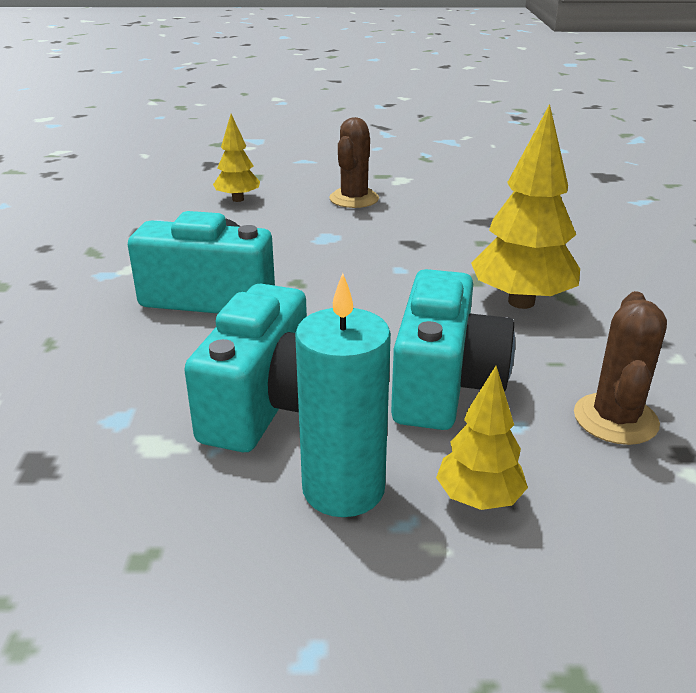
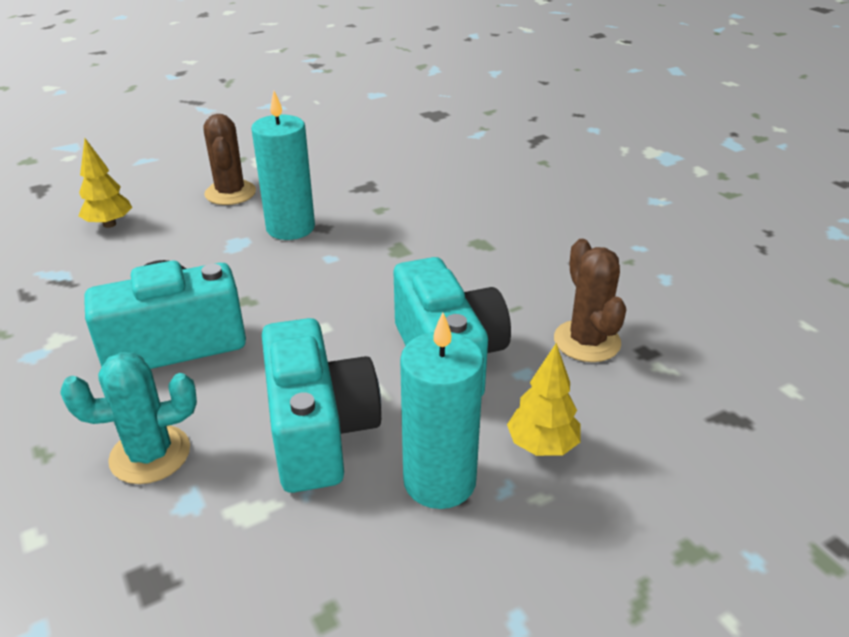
camera: 30 degrees left, 5 degrees up
yellow tree [471,104,580,309] -> none
none -> turquoise cactus [60,352,197,484]
none -> turquoise candle [251,91,315,240]

